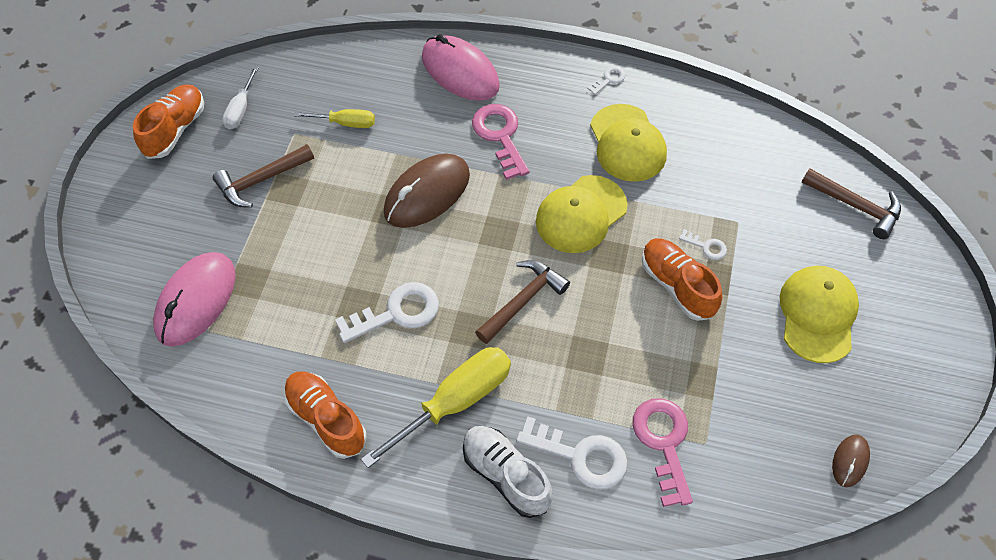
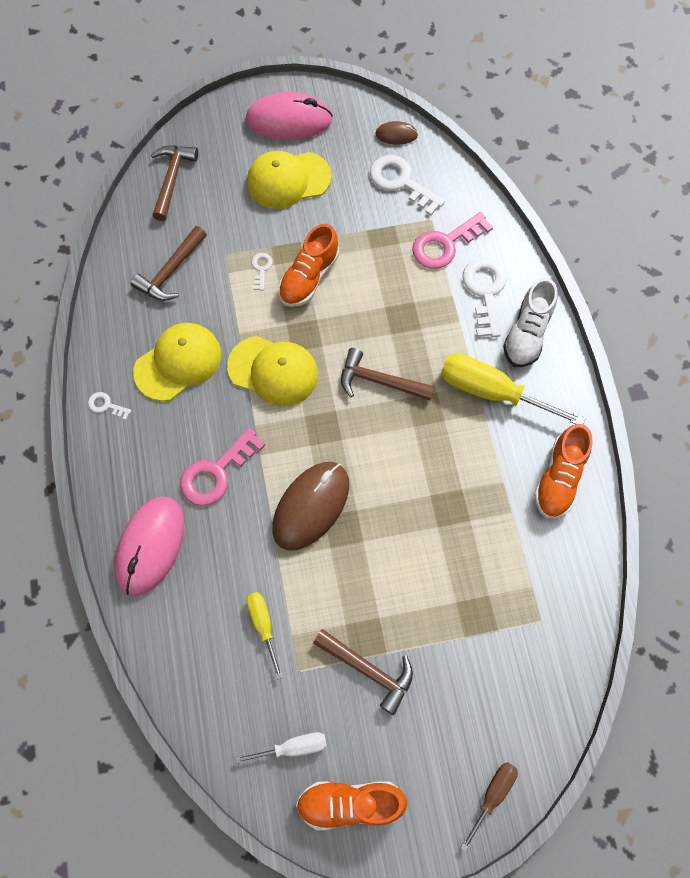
camera: 115 degrees left, 10 degrees up
pink mouse [153,252,236,347] -> pink mouse moved to [245,92,333,140]
white key [335,282,439,343] -> white key moved to [370,155,445,216]
brown mouse [384,154,470,228] -> brown mouse turned 75 degrees counterclockwise [272,462,349,551]
none -> brown hammer [131,226,207,301]
none -> brown screwdriver [460,762,518,851]

